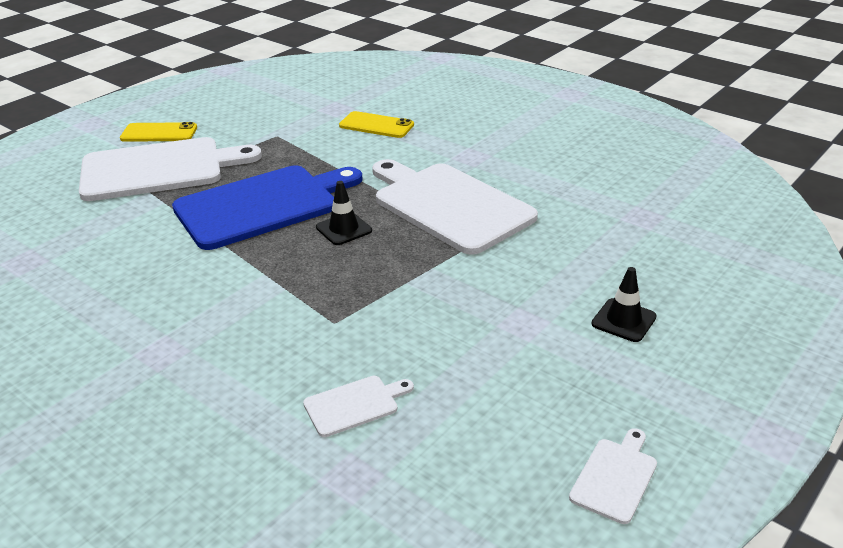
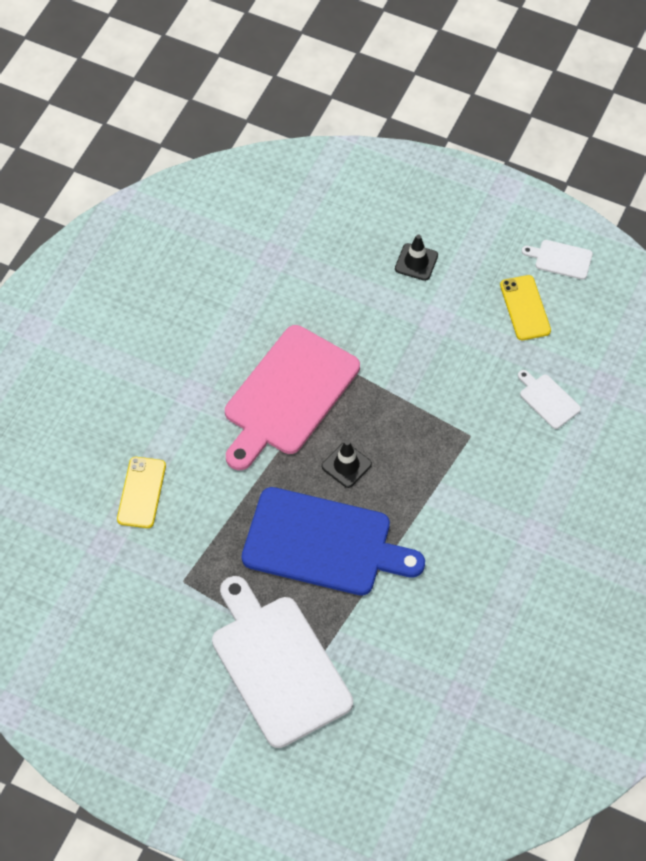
camera: 105 degrees left, 25 degrees up
yellow phone [120,122,197,142] -> yellow phone moved to [500,275,551,340]
blue cutting board [172,165,362,250] -> blue cutting board turned 150 degrees clockwise [242,487,425,596]
white cutting board [372,159,538,255] -> pink cutting board [225,325,360,470]

